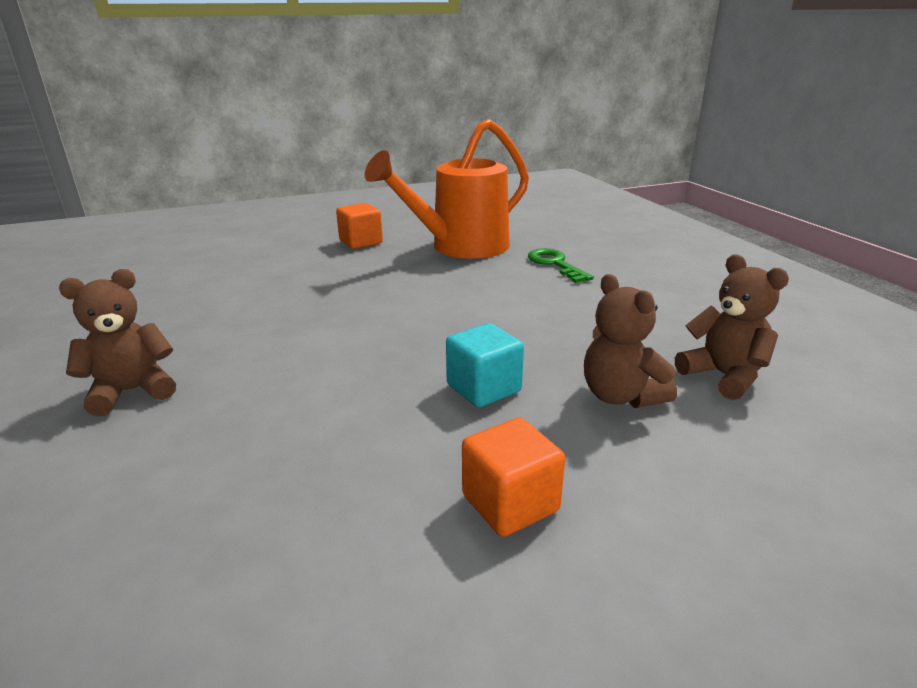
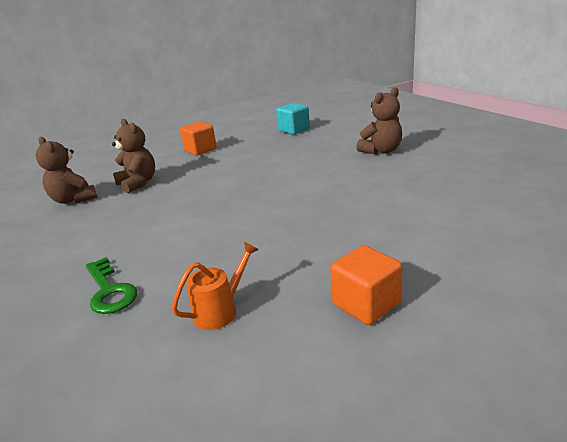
camera: 175 degrees right, 0 degrees up
orange watering can [365,119,529,259] -> orange watering can [172,241,259,330], size x0.41
turquoise cube [446,323,524,407] -> turquoise cube moved to [276,103,310,135]

